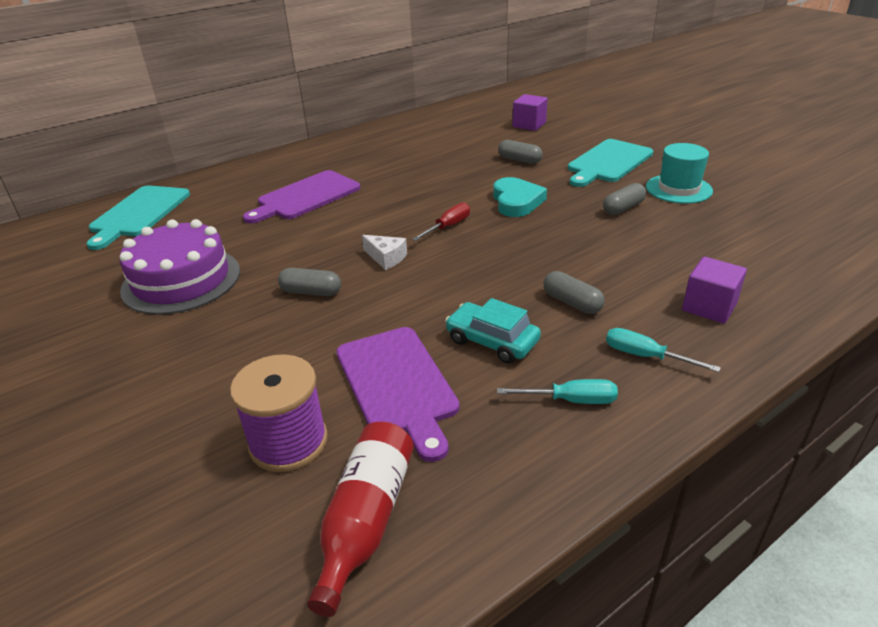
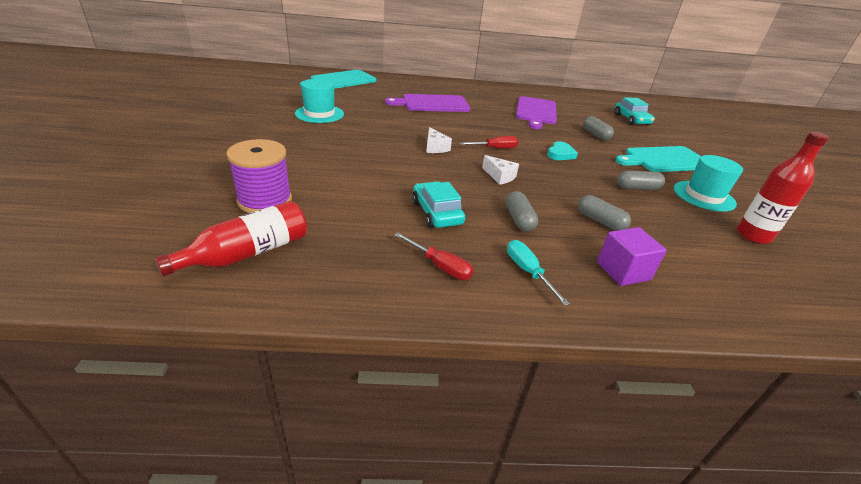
camera: 30 degrees right, 0 degrees up
purple cake [119,219,240,315] -> turquoise hat [295,79,344,123]
grey capsule [278,268,341,296] -> grey capsule moved to [578,195,631,231]
purple cutting board [336,327,460,462] -> purple cutting board moved to [516,96,557,129]
turquoise heart [493,177,547,217] -> turquoise heart [547,141,578,160], size x0.67
turquoise screwdriver [497,379,618,404] -> red screwdriver [395,232,474,280]
purple cube [513,94,548,131] -> turquoise car [614,98,655,125]
none -> white cheese [482,155,519,185]
none -> red bottle [737,132,829,244]

